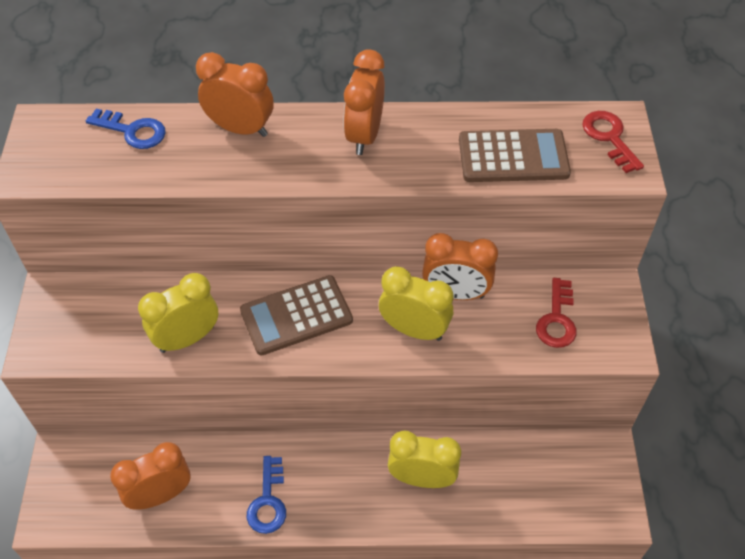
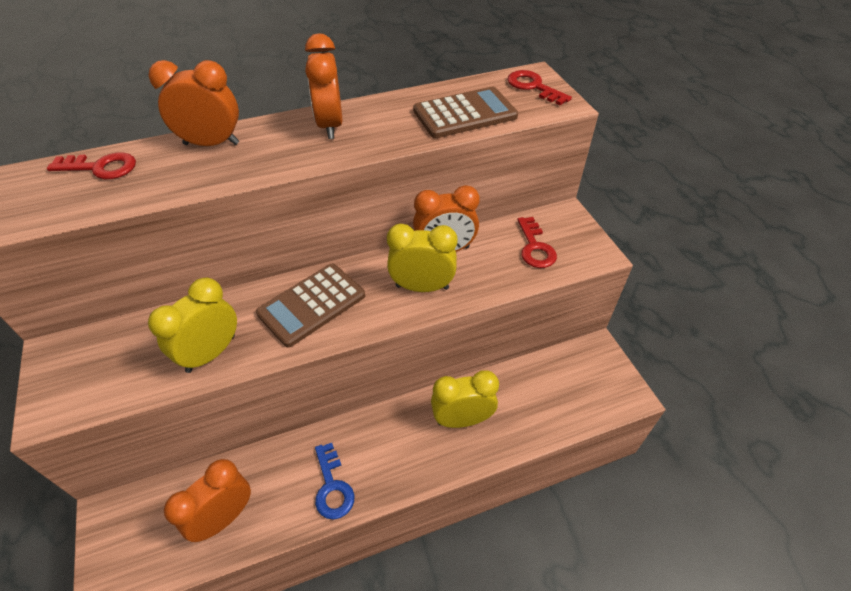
camera: 20 degrees left, 5 degrees down
blue key [86,108,166,149] -> red key [47,152,136,179]

